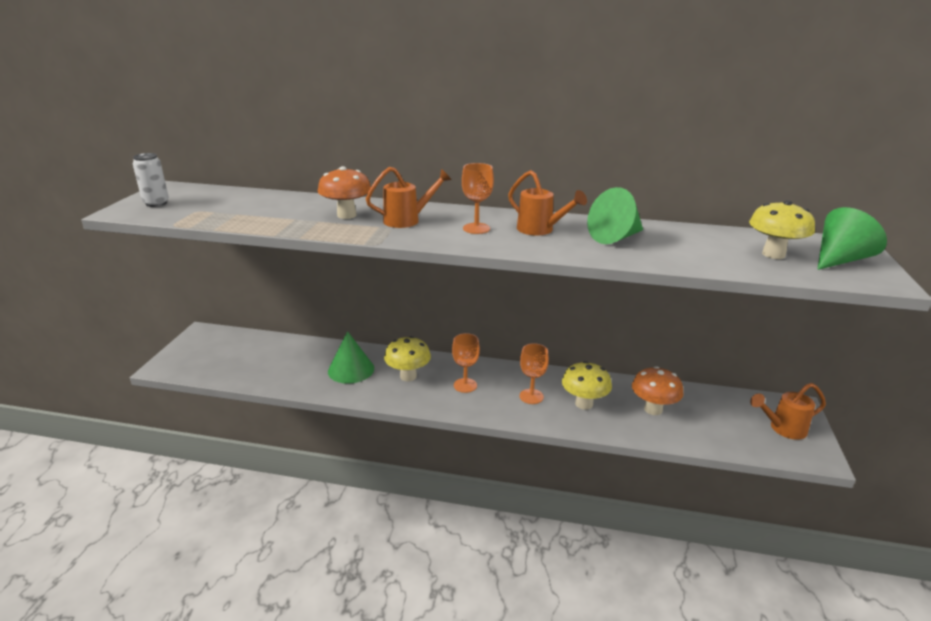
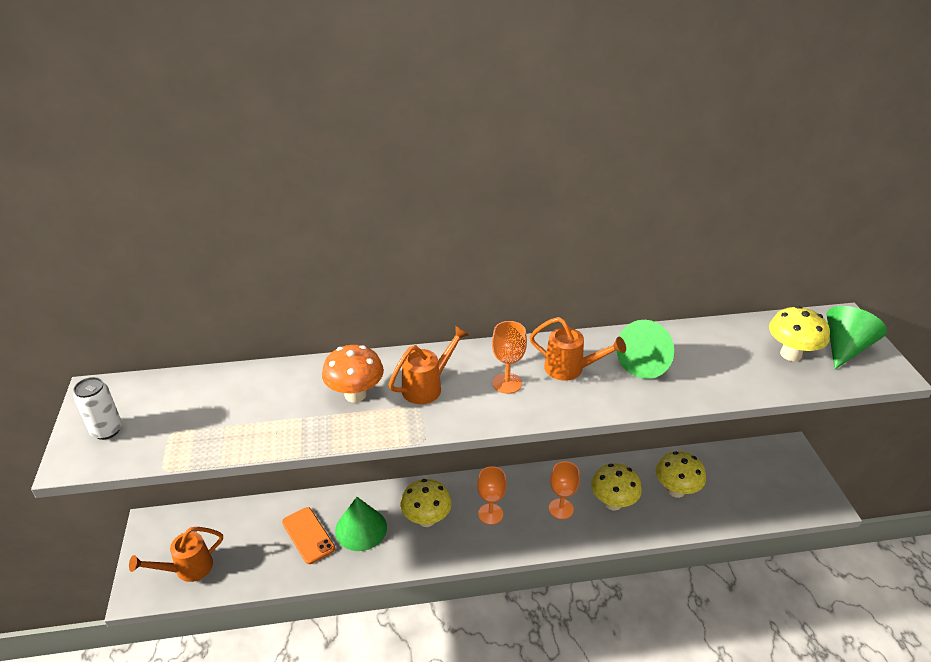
camera: 20 degrees left, 10 degrees up
orange mushroom [632,366,684,415] -> yellow mushroom [656,451,706,498]
orange watering can [750,383,826,440] -> orange watering can moved to [129,527,223,582]
none -> orange phone [282,507,335,564]

